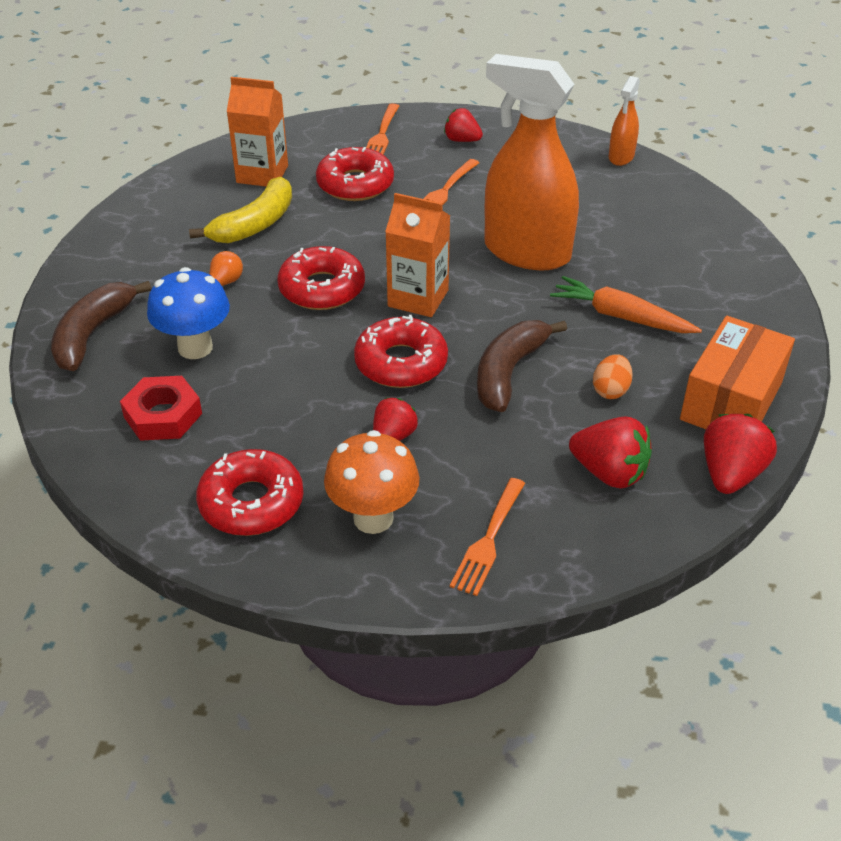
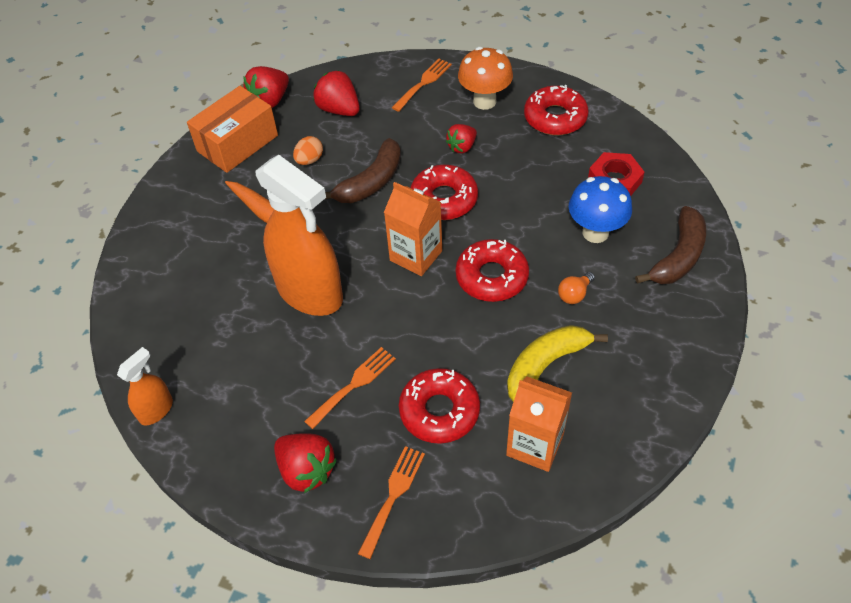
camera: 165 degrees left, 10 degrees up
red strawberry [444,108,483,142] -> red strawberry [274,433,337,493], size x1.52

